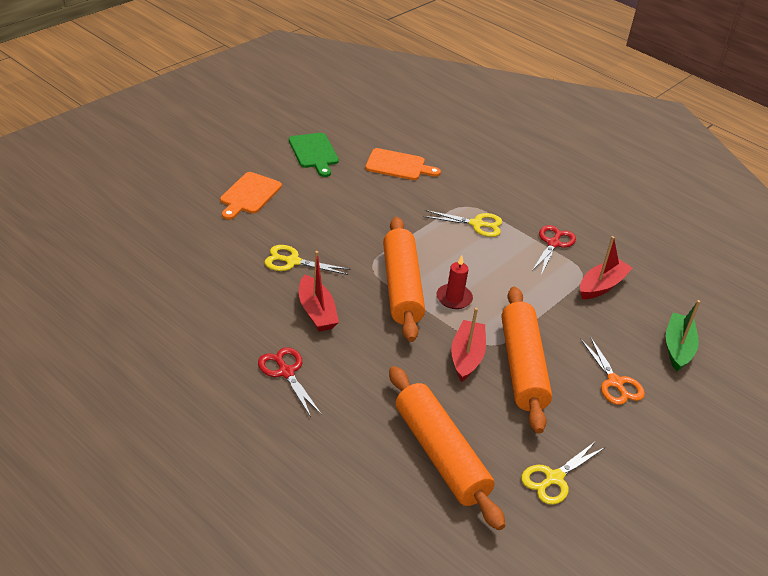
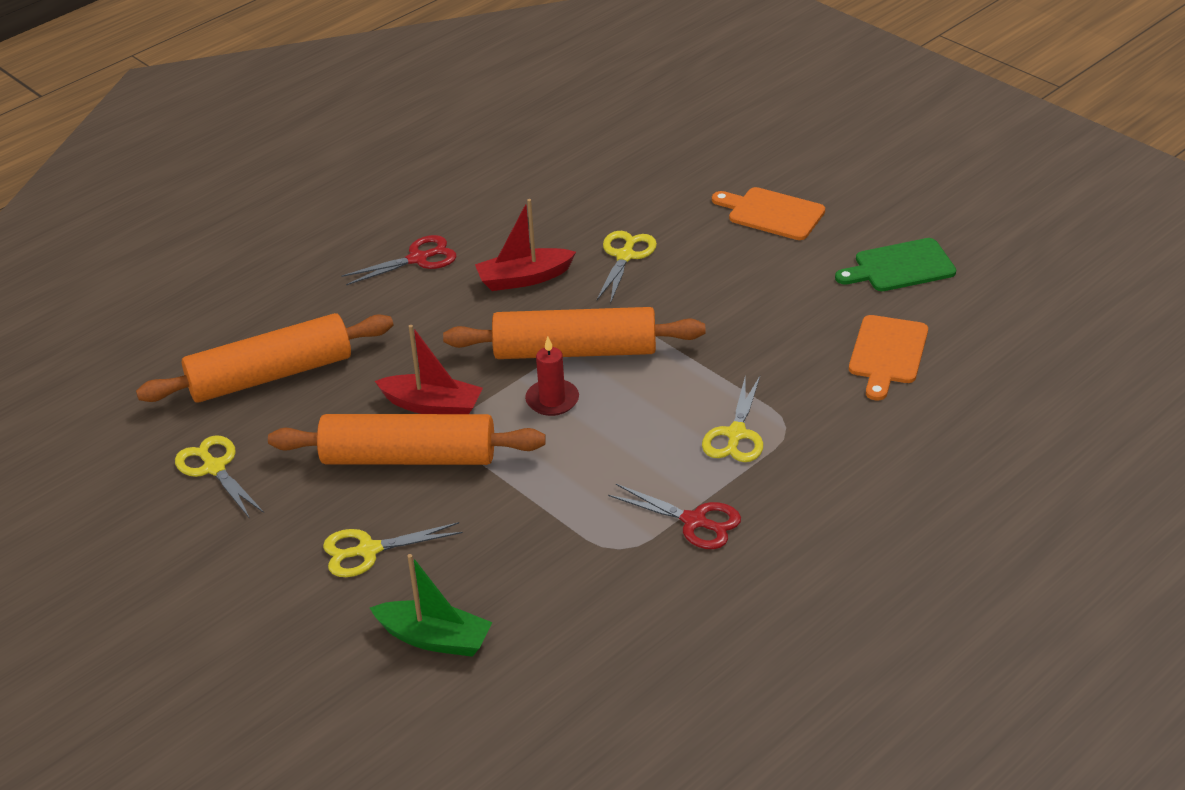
camera: 100 degrees right, 0 degrees up
red boat [580,236,633,299] -> none
orange scissors [580,336,645,405] -> yellow scissors [323,522,463,577]

